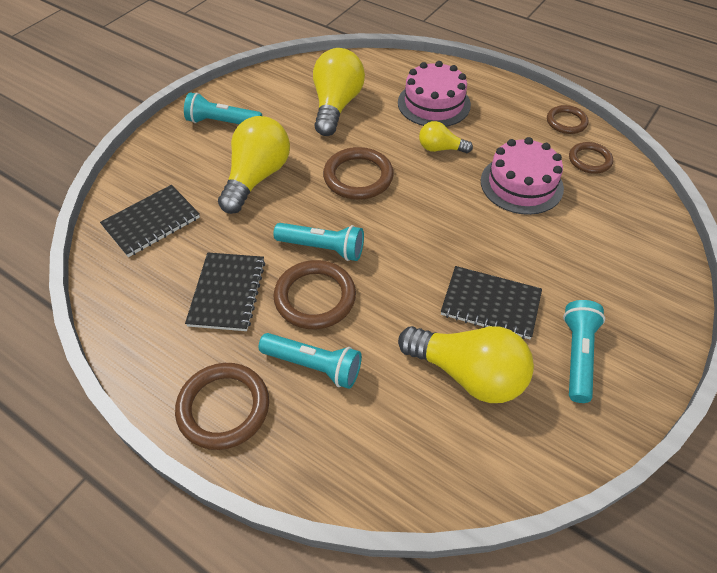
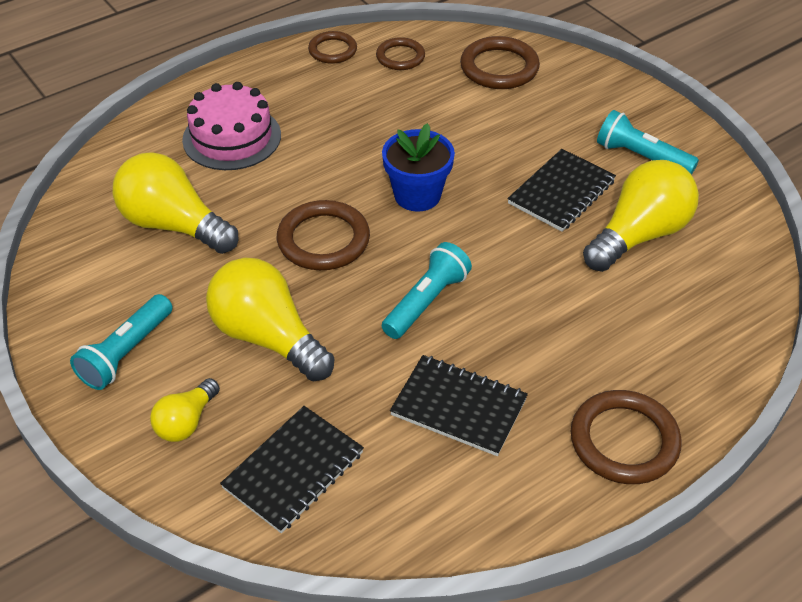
camera: 70 degrees left, 5 degrees down
black notebook [100,185,200,257] -> black notebook turned 60 degrees clockwise [220,406,364,533]
turquoise flashlight [258,333,362,389] -> none
brown ring [273,260,356,329] -> brown ring moved to [460,36,540,89]
yellow light bulb [419,121,473,153] -> yellow light bulb moved to [150,378,220,442]
pink cake [481,137,564,215] -> none
none -> blue flower pot [382,123,455,212]

